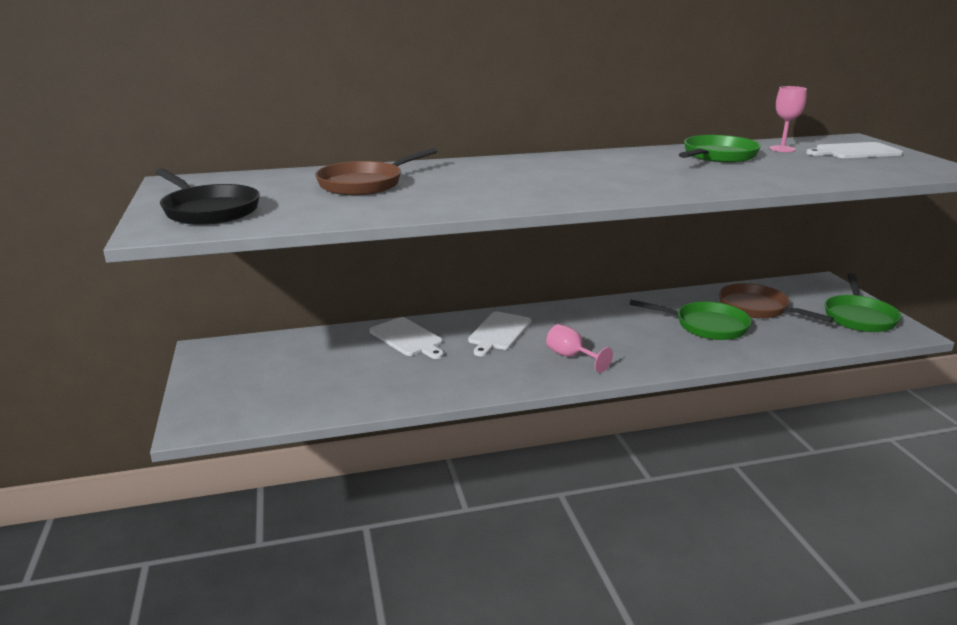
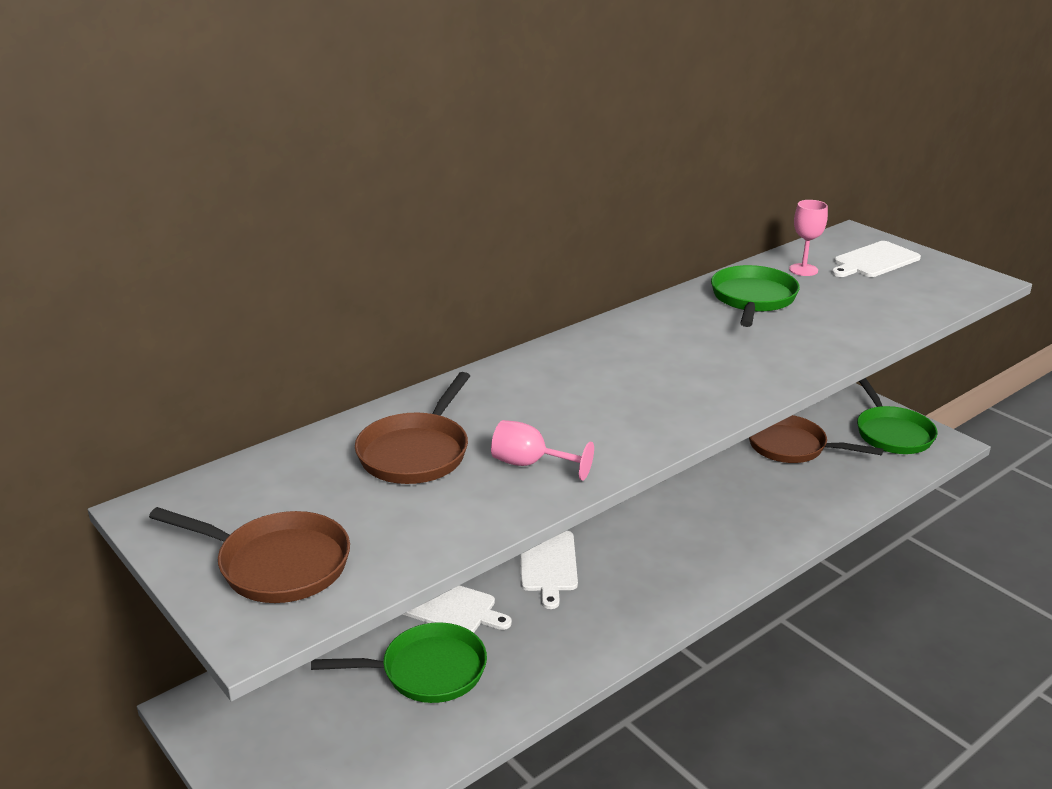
camera: 25 degrees left, 5 degrees up
black pan [155,168,260,225] -> brown pan [149,507,350,603]
pink goblet [546,324,613,373] -> pink goblet moved to [491,420,594,481]
green pan [630,300,752,340] -> green pan moved to [311,622,487,703]

